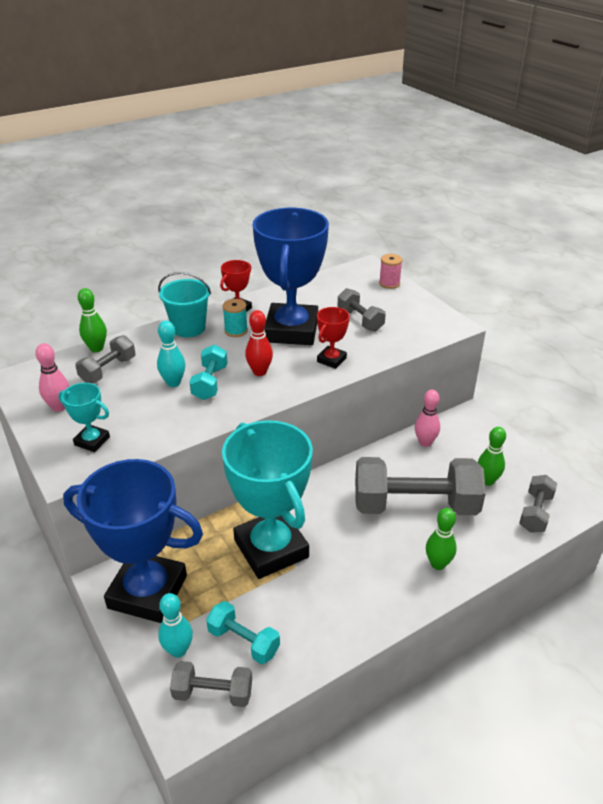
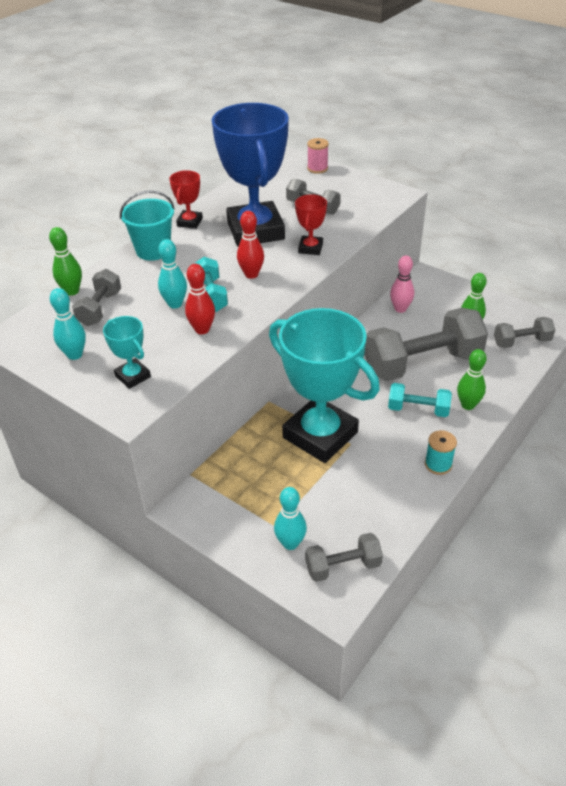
camera: 20 degrees left, 5 degrees up
pink bowling pin [35,343,70,412] -> turquoise bowling pin [50,288,86,360]
turquoise trophy [58,383,110,452] -> turquoise trophy turned 45 degrees clockwise [103,316,151,389]
blue trophy [63,459,203,623] -> none
turquoise dumbbell [206,601,280,664] -> turquoise dumbbell moved to [388,383,452,417]
turquoise spool [222,299,248,337] -> turquoise spool moved to [425,430,457,475]
grey dumbbell [519,475,557,533] -> grey dumbbell turned 75 degrees clockwise [494,317,555,348]
none -> red bowling pin [185,264,215,334]

